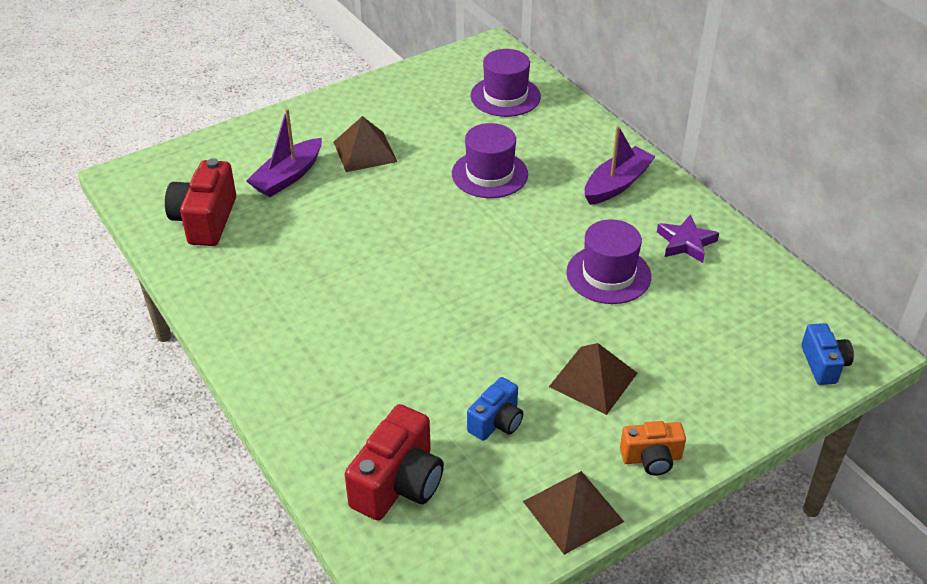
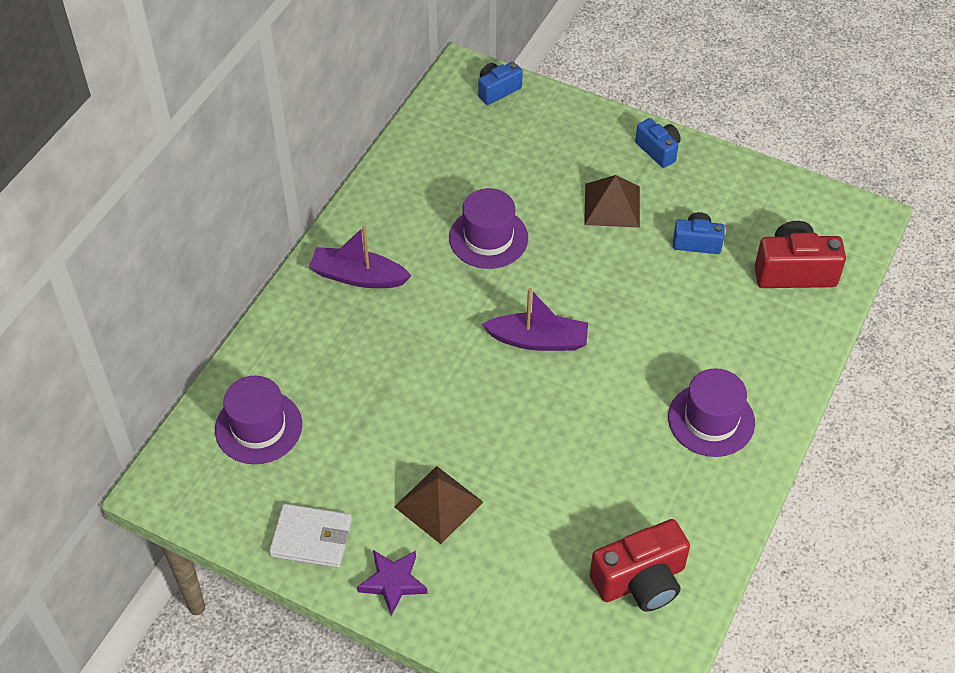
camera: 120 degrees left, 10 degrees up
purple boat [246,109,322,197] -> purple boat moved to [481,288,588,351]
purple hat [452,123,528,198] -> purple hat moved to [668,368,755,457]
brown pyramid [523,471,624,555] -> none
orange camera [620,421,686,475] -> blue camera [635,118,681,168]
purple star [657,214,719,263] -> purple star moved to [357,550,428,616]
none -> white wallet [269,504,352,568]

